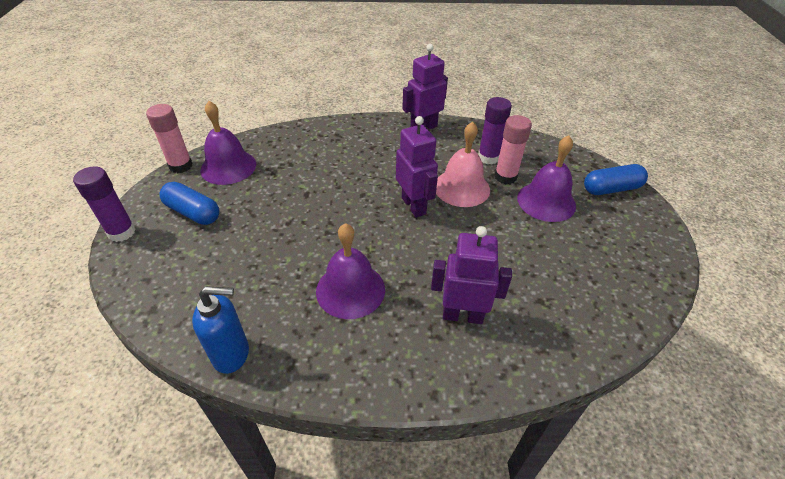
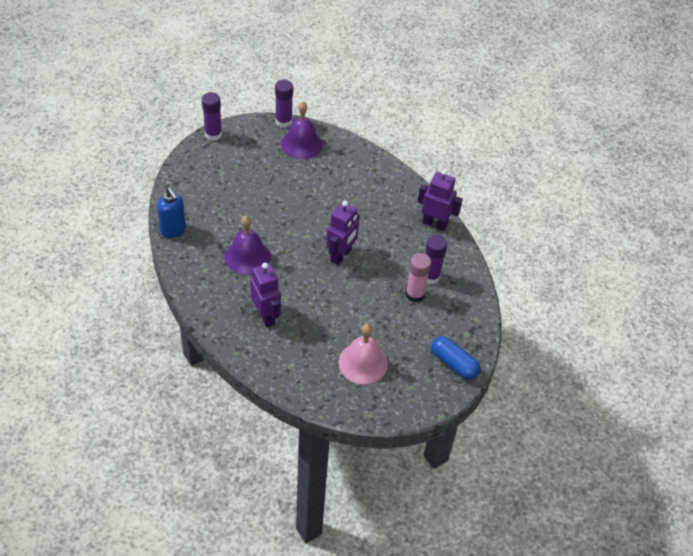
camera: 55 degrees right, 5 degrees up
pink glue stick [146,104,193,173] -> purple glue stick [275,80,293,128]
blue capsule [159,182,219,225] -> none
pink bell [436,122,490,207] -> pink bell moved to [338,324,388,384]
purple bell [517,135,576,222] -> none

